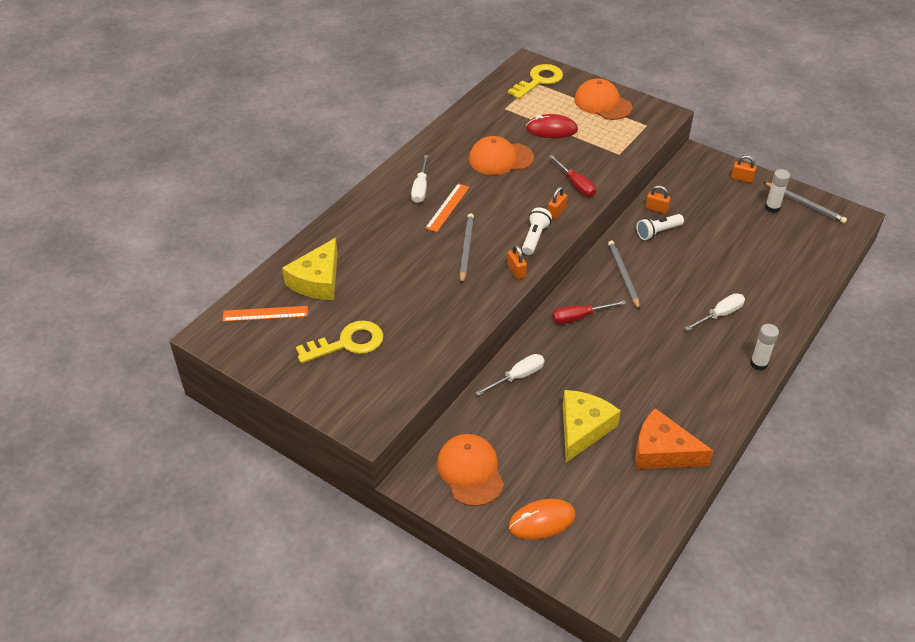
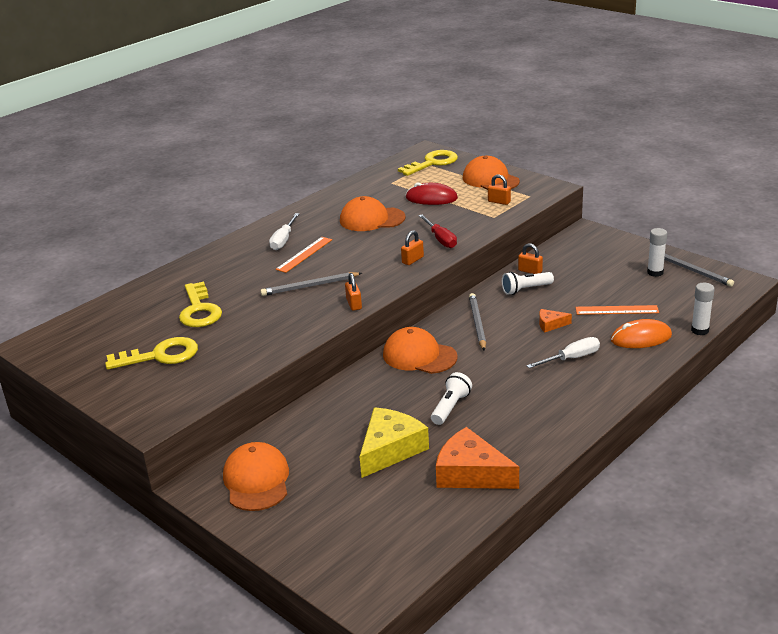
camera: 10 degrees right, 15 degrees down
orange ruler [223,306,308,322] -> orange ruler moved to [576,305,659,315]
yellow cheese [282,238,338,300] -> none
grey pencil [460,213,474,284] -> grey pencil turned 120 degrees counterclockwise [260,272,362,296]
white screwdriver [475,354,545,396] -> none
orange mouse [508,499,576,540] -> orange mouse moved to [611,319,672,348]
white flashlight [522,207,552,255] -> white flashlight moved to [431,372,472,425]
red screwdriver [552,300,626,324] -> orange cap [383,327,457,374]
orange padlock [731,155,756,183] -> orange padlock moved to [488,174,511,205]
white glue stick [750,324,779,371] -> white glue stick moved to [691,283,715,335]
none -> yellow key [179,282,222,327]
none -> orange cheese [539,309,572,332]

